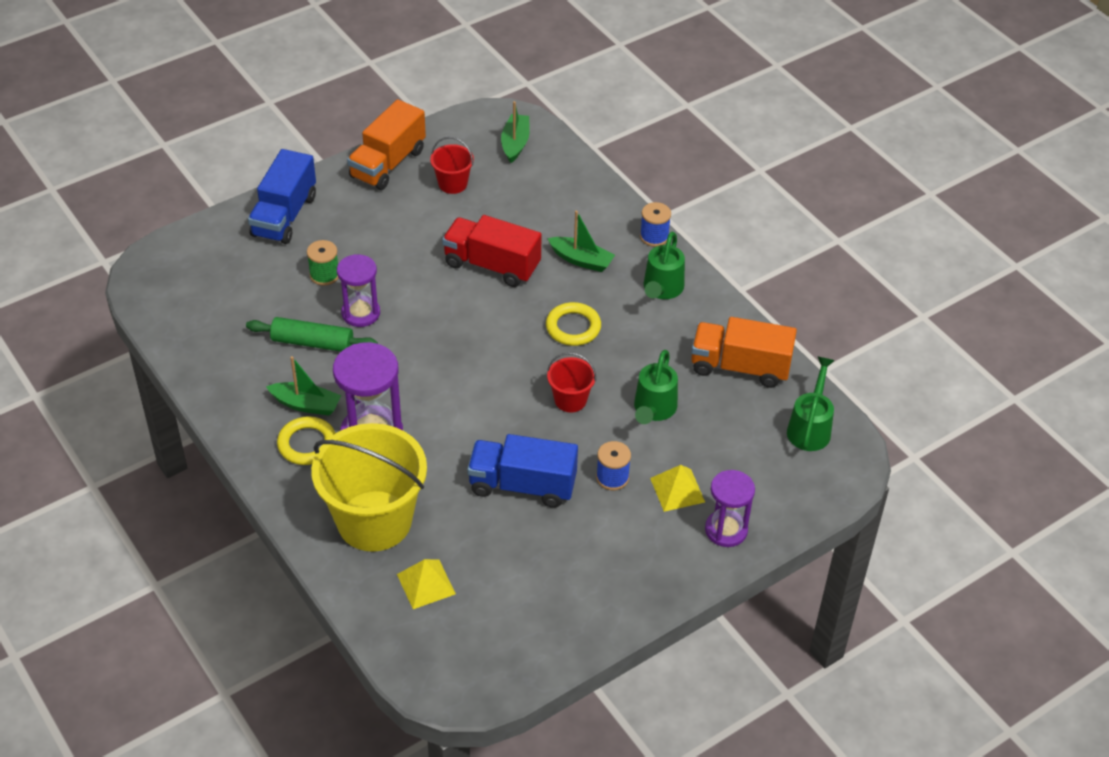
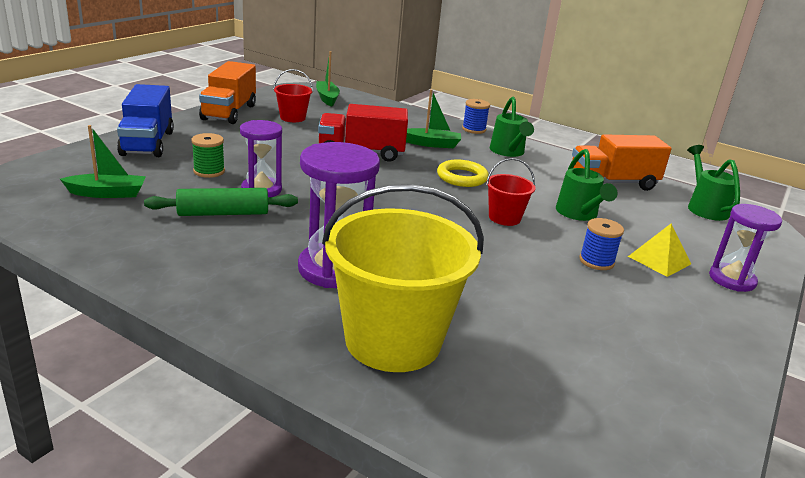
camera: 25 degrees left, 20 degrees down
green boat [266,356,342,416] -> green boat moved to [60,125,146,198]
yellow ring [277,416,336,465] -> none
yellow pyramid [397,559,456,609] -> none
blue truck [467,434,578,508] -> none

